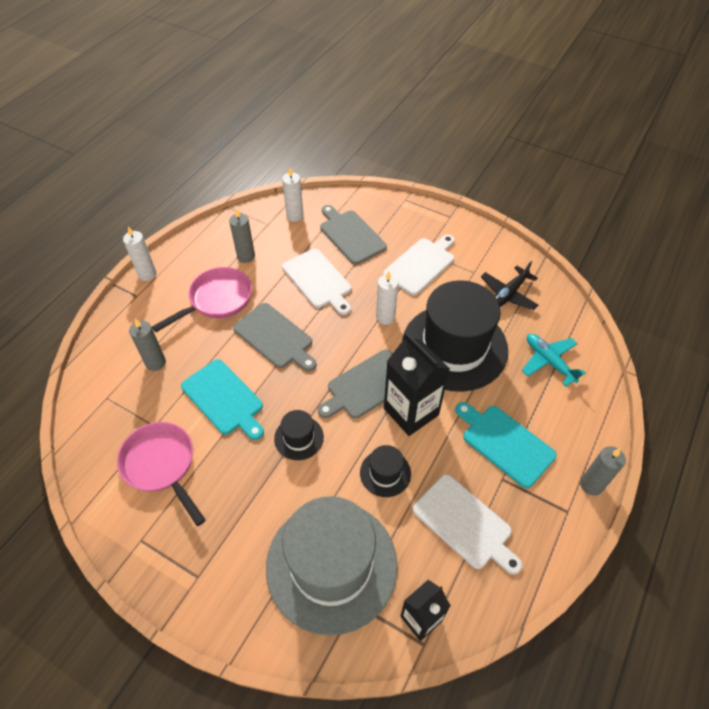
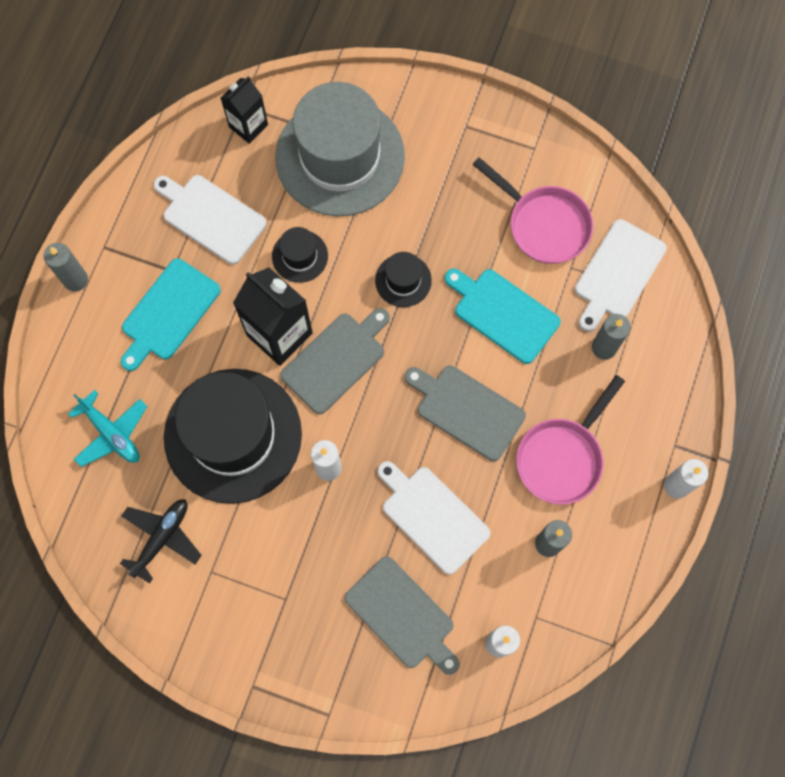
camera: 170 degrees right, 20 degrees up
white cutting board [383,235,455,295] -> white cutting board moved to [575,219,667,332]
turquoise cutting board [455,402,557,488] -> turquoise cutting board turned 90 degrees clockwise [121,258,221,371]

